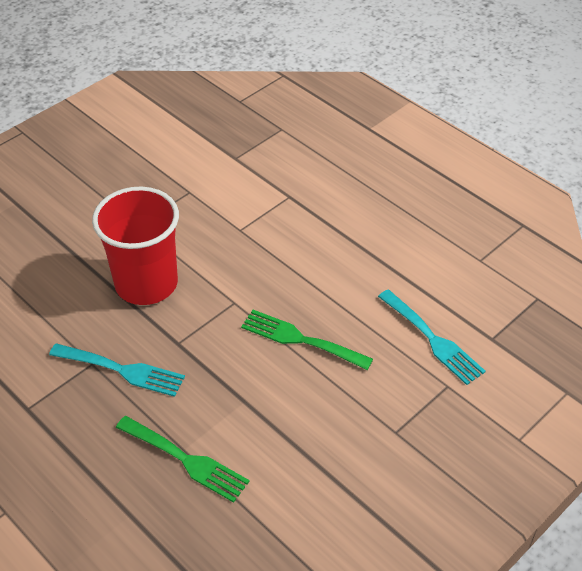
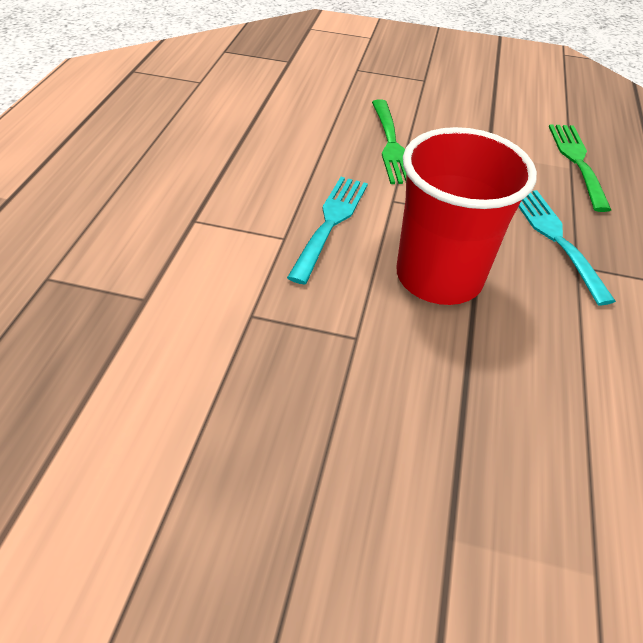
camera: 125 degrees left, 0 degrees up
turquoise fork [378,290,486,385] -> turquoise fork moved to [287,177,368,284]

